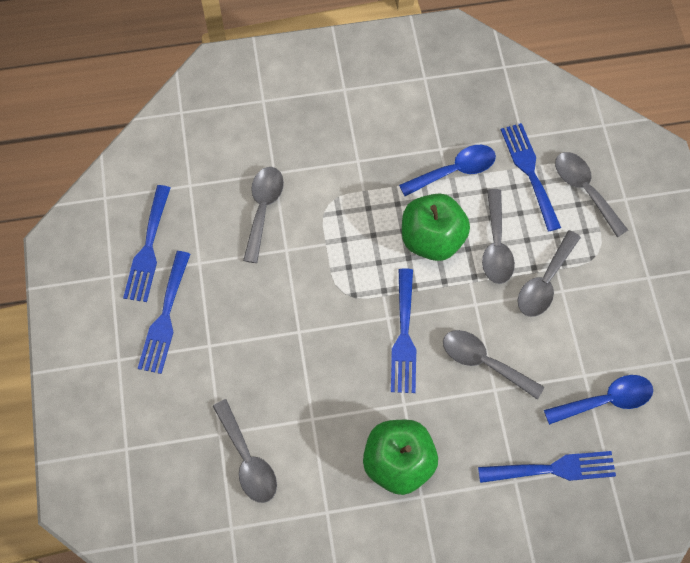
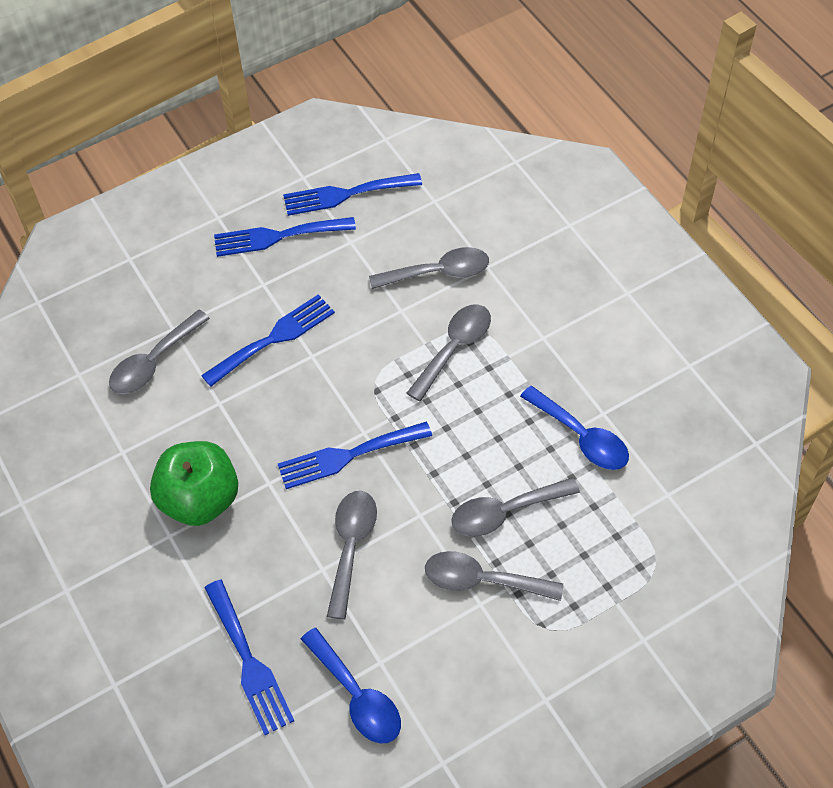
camera: 70 degrees right, 10 degrees down
green apple [402,193,470,261] -> none
blue fork [501,123,561,232] -> blue fork moved to [201,294,335,387]
grey spoon [555,152,628,237] -> grey spoon moved to [407,305,491,402]

